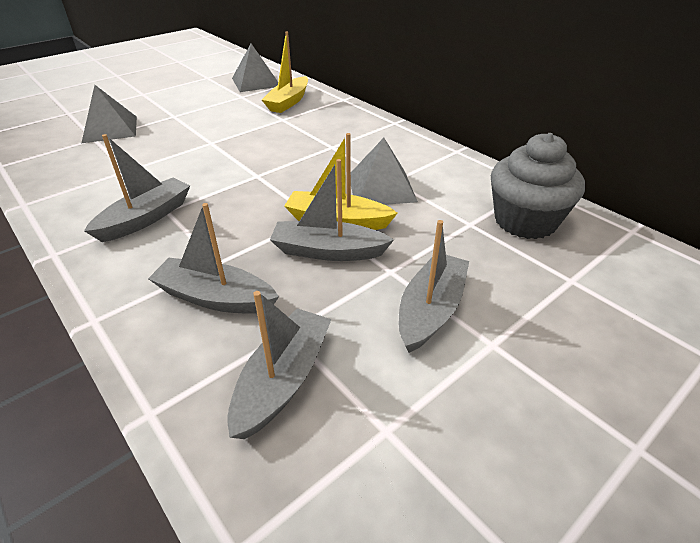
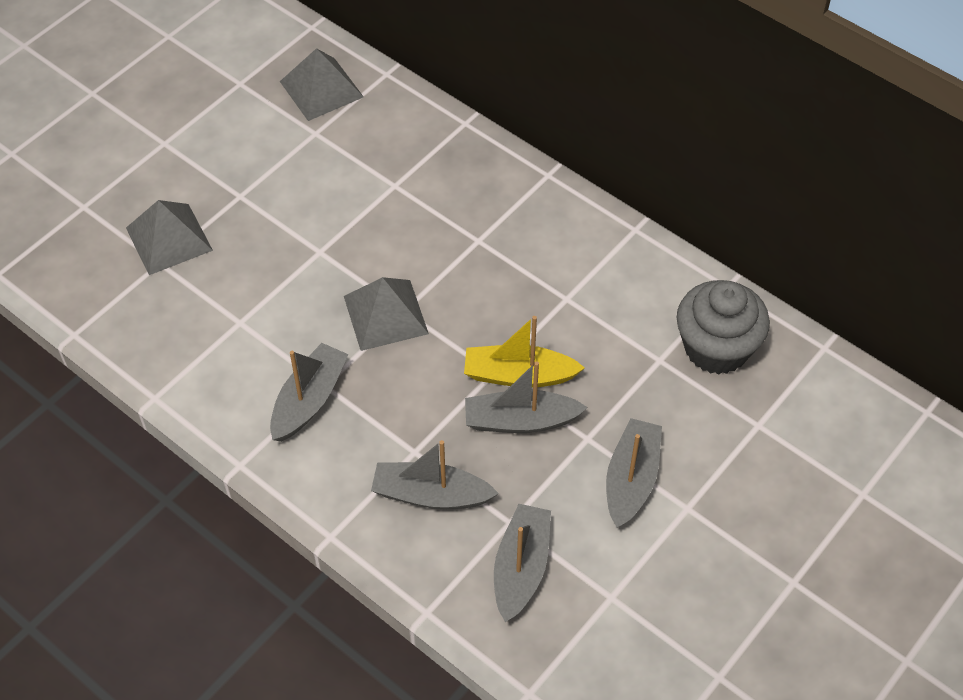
camera: 10 degrees left, 15 degrees up
yellow boat [262,31,308,113] -> none
grey pyramid [351,138,418,205] -> grey pyramid moved to [344,277,429,351]

